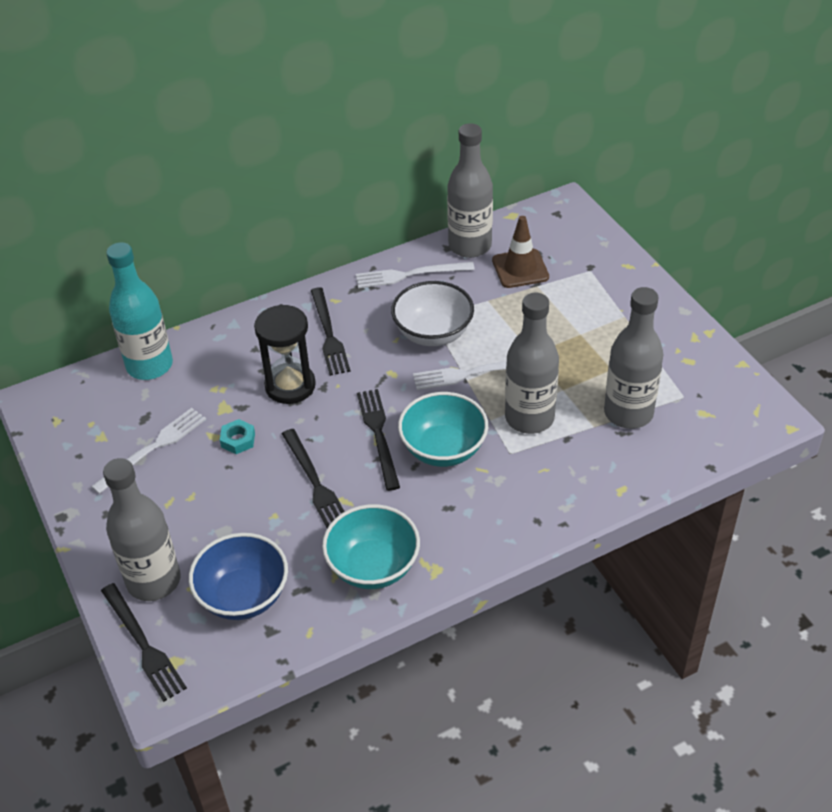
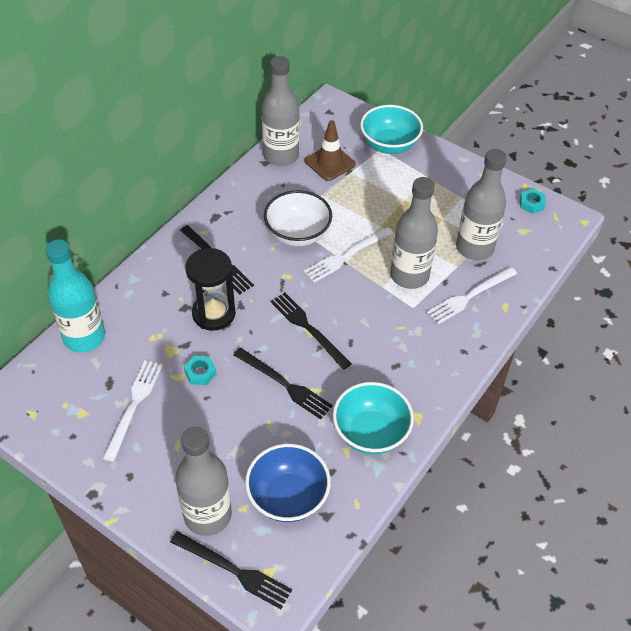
camera: 30 degrees left, 5 degrees up
white fork [356,262,475,288] -> white fork moved to [427,267,517,325]
turquoise bowl [398,392,488,467] -> turquoise bowl moved to [360,105,423,154]
none -> turquoise nut [520,188,546,214]

